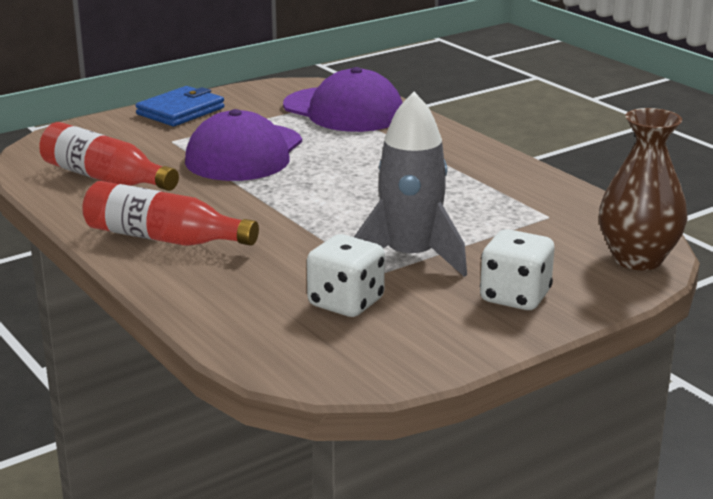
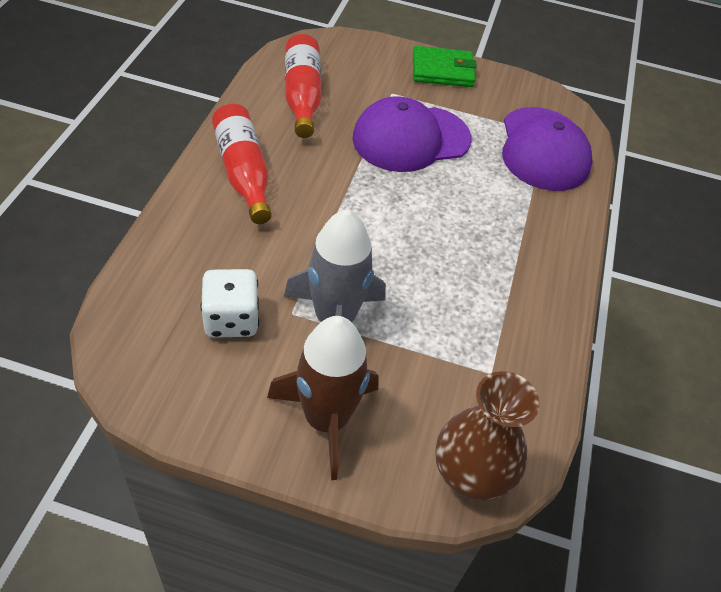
camera: 45 degrees right, 25 degrees up
blue wallet [135,86,225,126] -> green wallet [413,46,477,87]
white dice [480,229,555,310] -> brown rocket [267,316,379,480]

